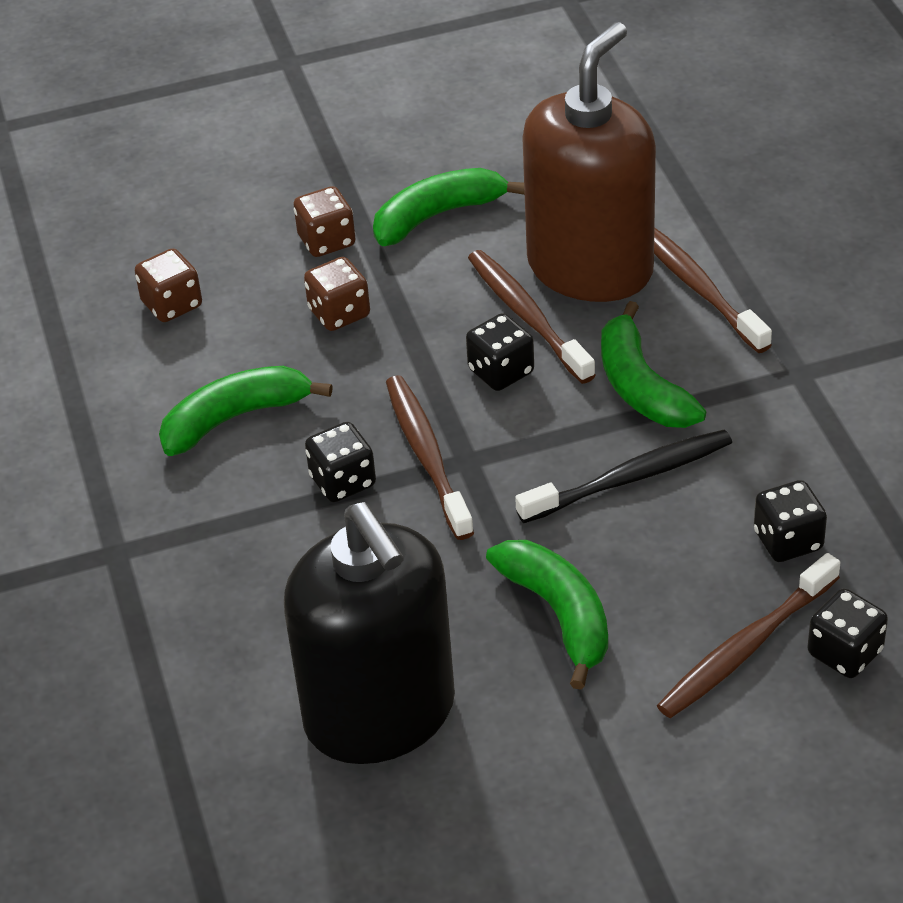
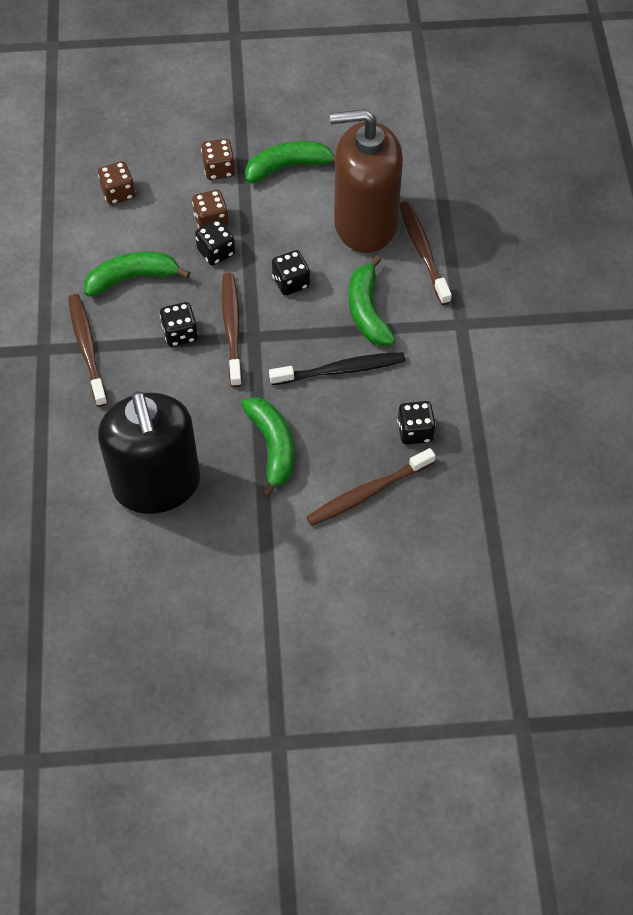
camera: 10 degrees right, 15 degrees up
brown toothbrush [468,250,596,384] -> brown toothbrush moved to [68,294,108,407]
brown soap dispenser [522,22,656,302] -> brown soap dispenser turned 135 degrees counterclockwise [330,109,403,253]
black dice [808,588,888,678] -> black dice moved to [195,219,235,265]

